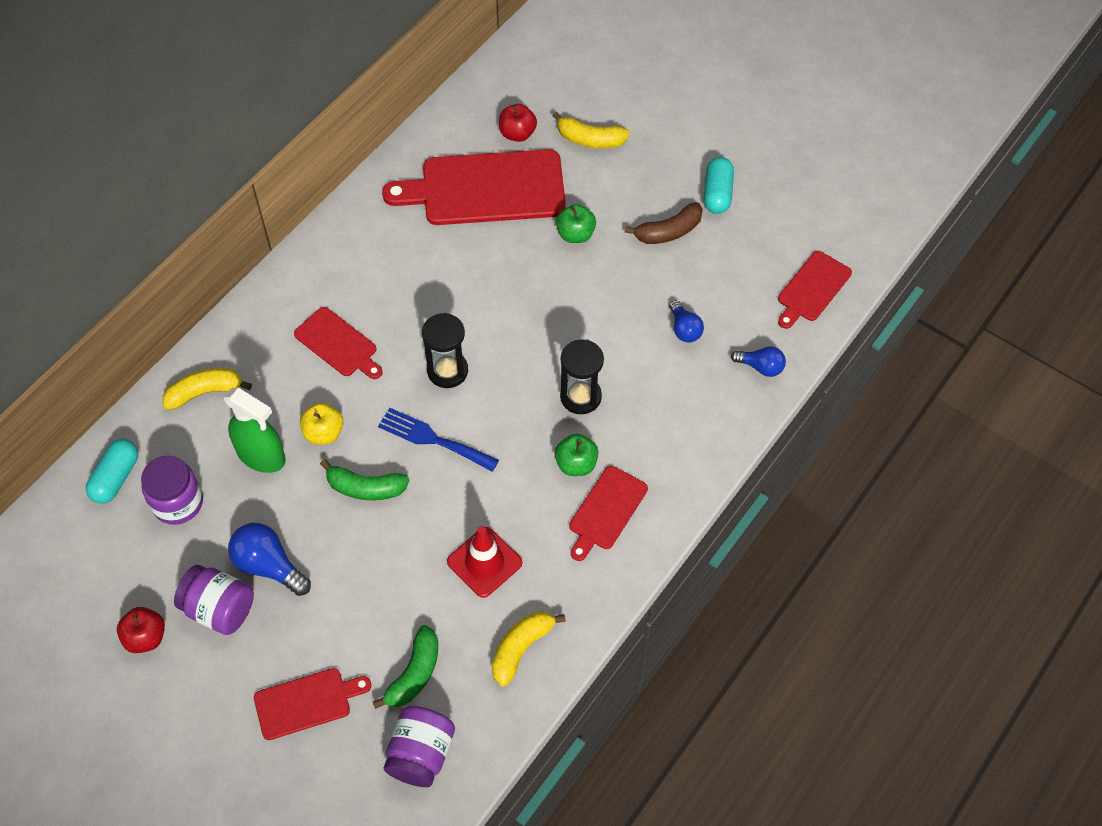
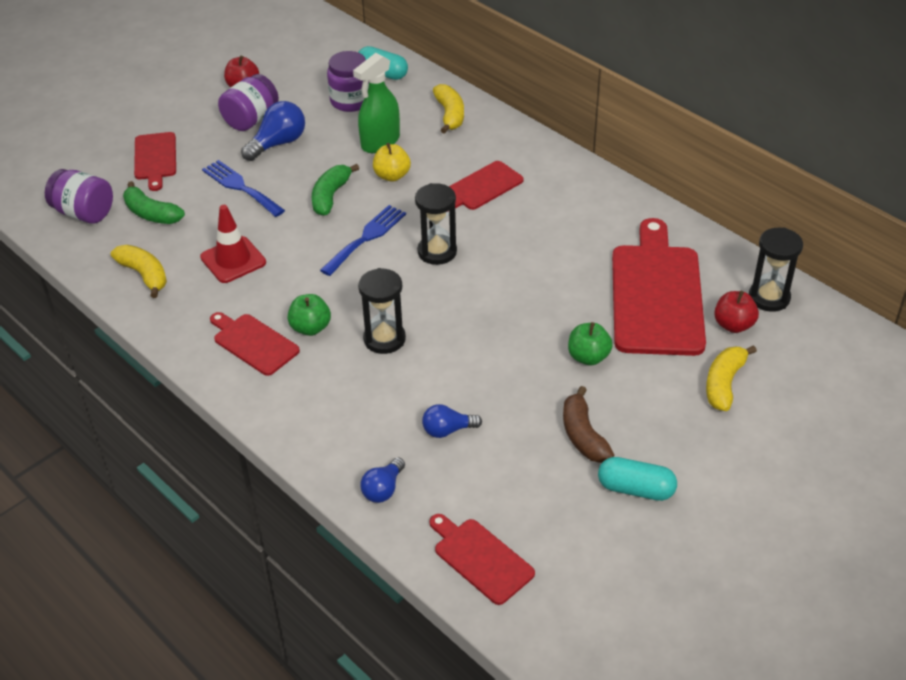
camera: 100 degrees right, 15 degrees down
none -> blue fork [202,160,285,217]
none -> black hourglass [749,228,803,312]

